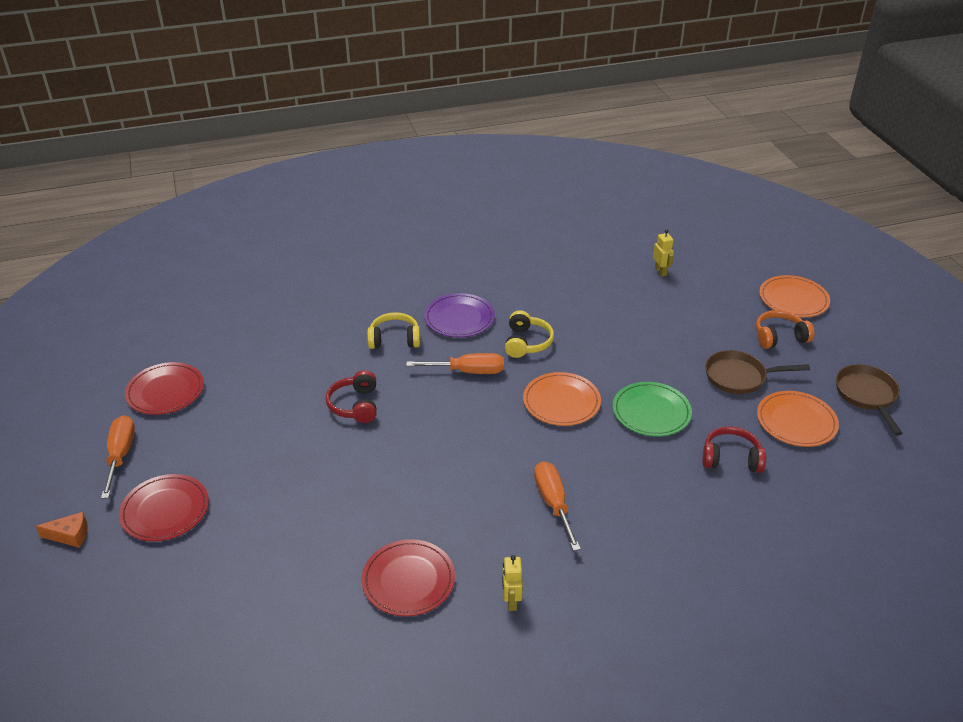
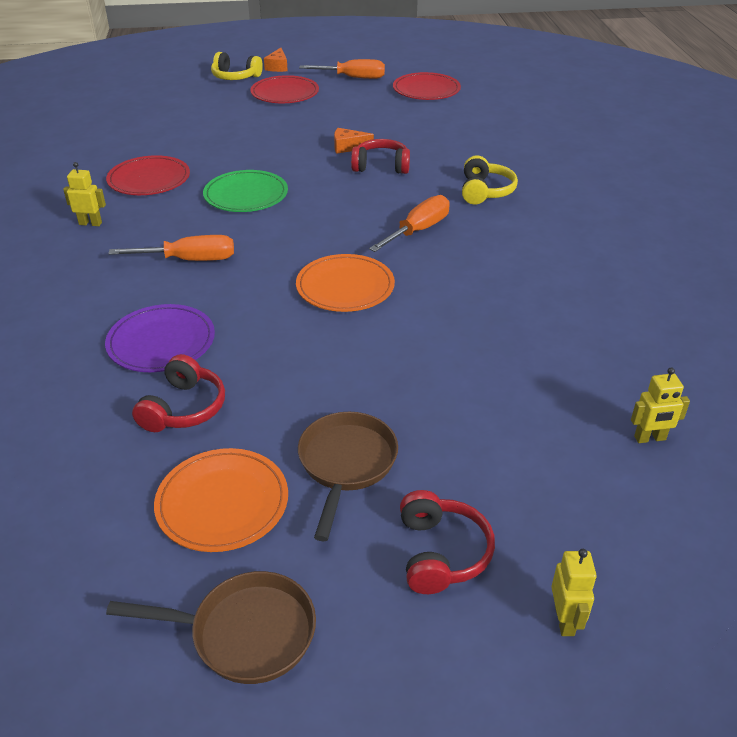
camera: 100 degrees right, 0 degrees up
orange screwdriver [406,353,504,374] -> orange screwdriver turned 150 degrees counterclockwise [369,195,450,252]
purple plate [424,293,495,337] -> purple plate moved to [105,304,215,372]
yellow headphones [505,310,554,358] -> yellow headphones moved to [211,52,263,80]
green plate [613,382,692,437] -> green plate moved to [203,170,288,212]
orange headphones [756,310,814,349] -> red headphones [400,490,495,594]
orange plate [759,275,830,317] -> yellow robot [551,549,597,636]
none -> orange cheese [334,128,374,154]

